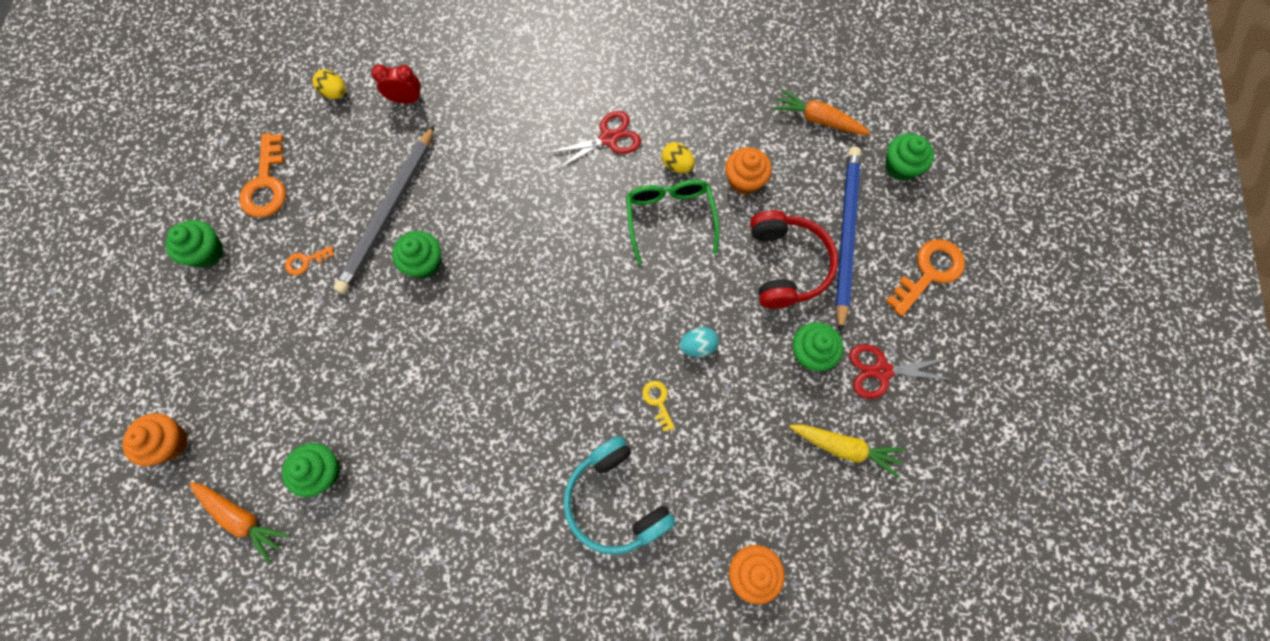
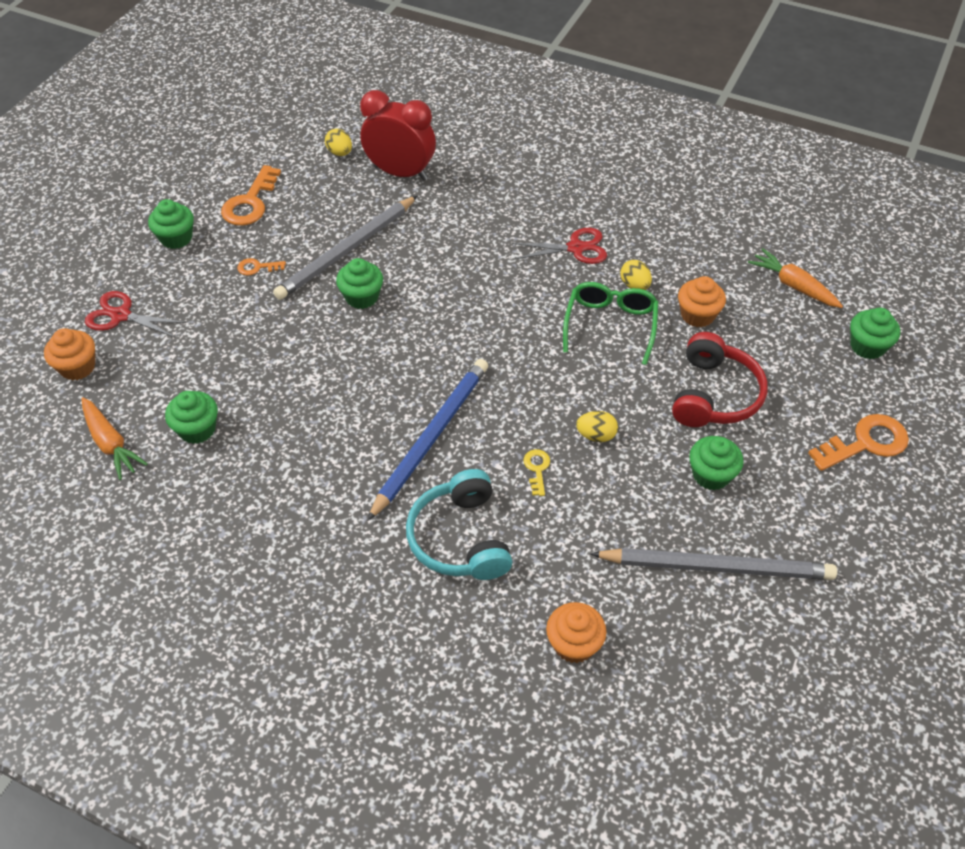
camera: 20 degrees right, 20 degrees down
red clock [371,64,422,104] -> red clock [360,90,436,181], size x1.89
turquoise egg [679,327,719,357] -> yellow egg [576,411,618,442]
yellow carrot [789,424,905,478] -> grey pencil [590,548,837,580]
blue pencil [835,147,861,333] -> blue pencil moved to [367,359,488,521]
red scissors [849,344,954,399] -> red scissors moved to [85,291,186,337]

